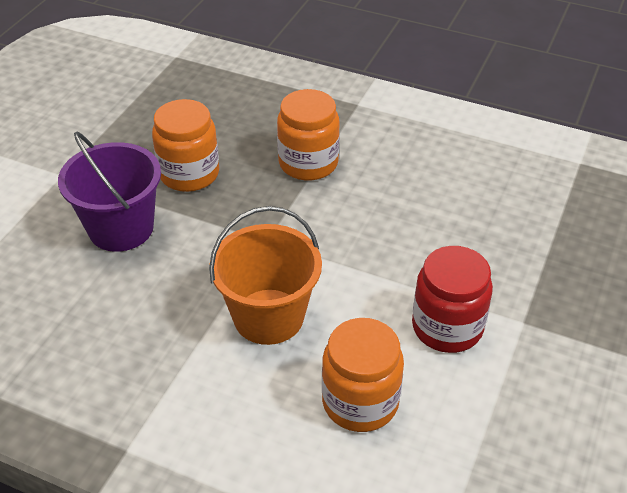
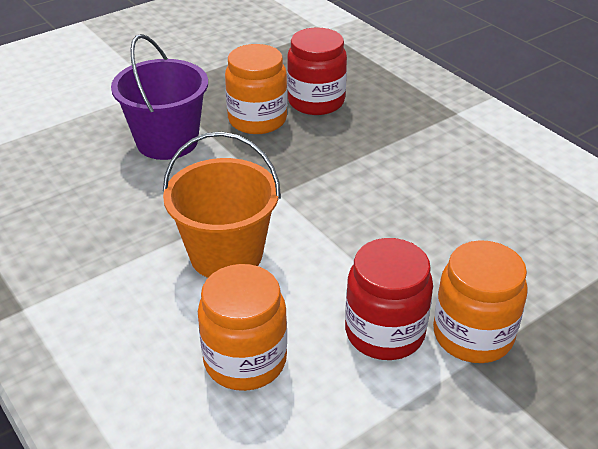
camera: 30 degrees right, 5 degrees down
orange jar [277,89,340,180] -> orange jar moved to [433,240,528,363]
none -> red jar [287,27,347,115]

